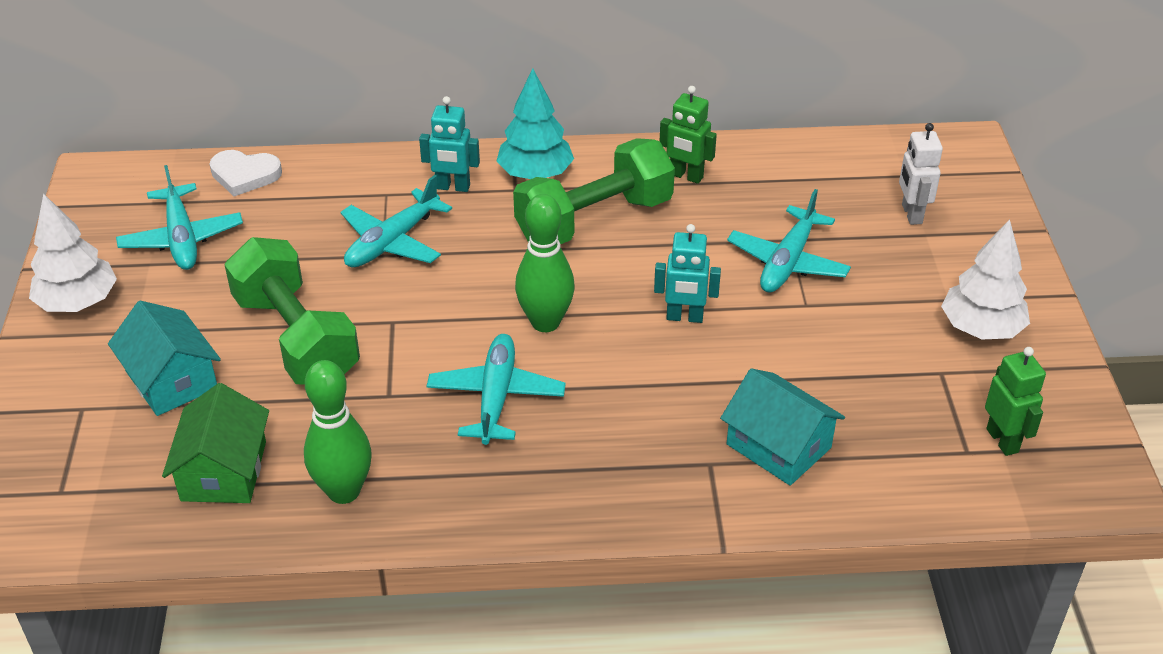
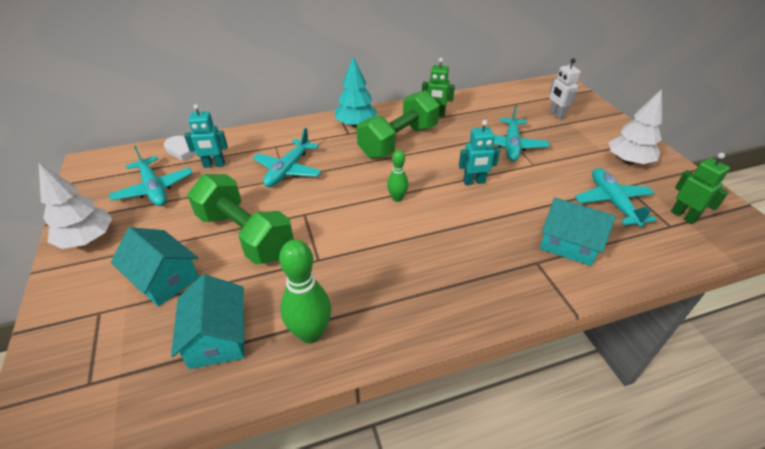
camera: 15 degrees left, 0 degrees up
green house [162,383,269,503] -> turquoise house [171,274,245,369]
turquoise robot [419,96,480,192] -> turquoise robot moved to [184,104,228,168]
turquoise plane [427,334,566,445] -> turquoise plane moved to [575,168,656,227]
green bowling pin [515,194,575,332] -> green bowling pin [387,150,409,202], size x0.59

